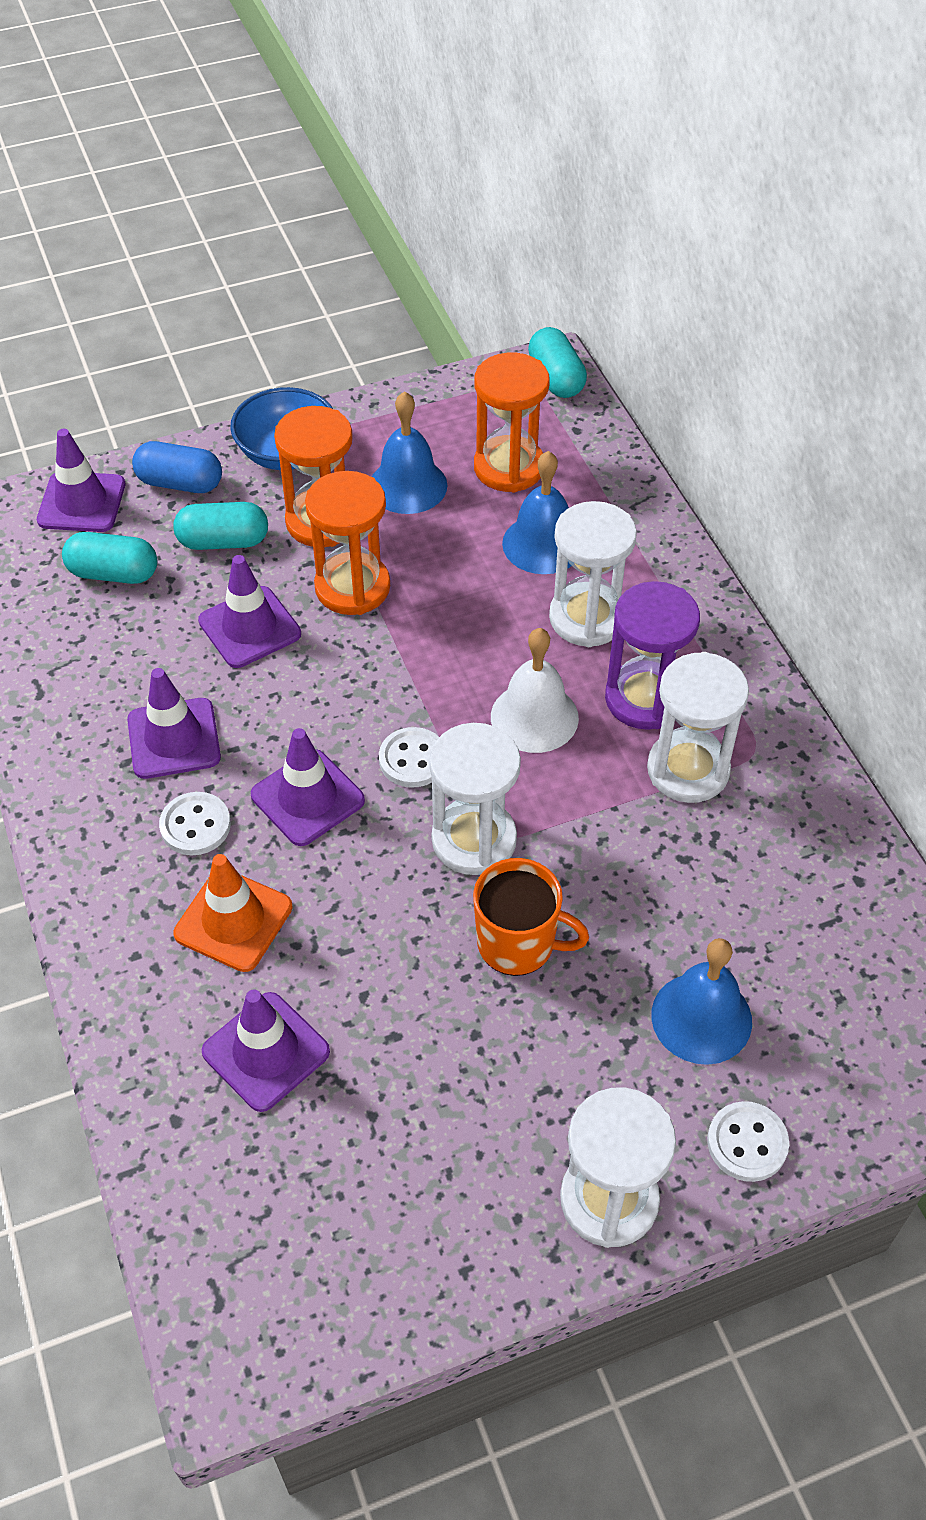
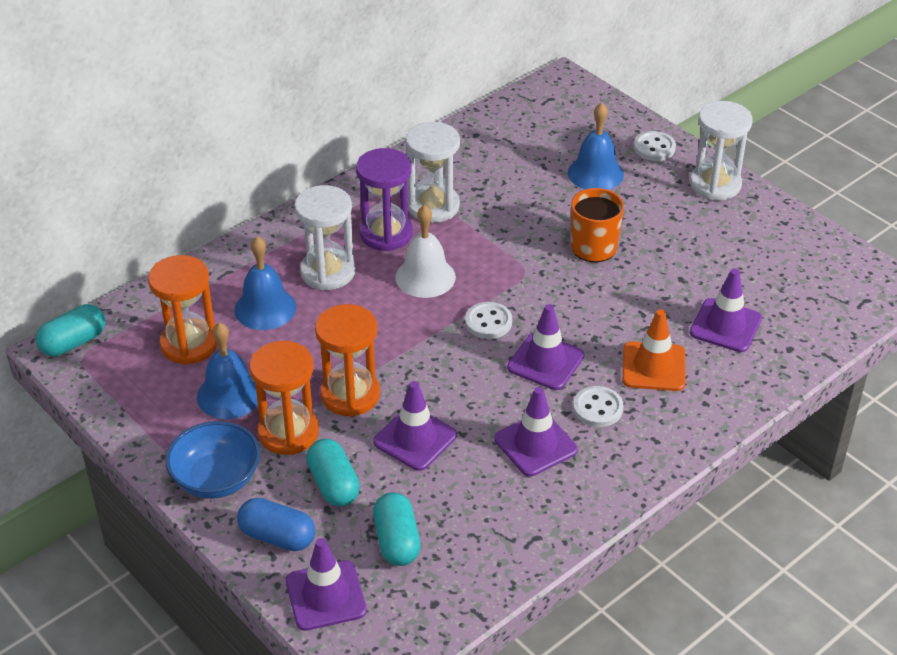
camera: 110 degrees left, 10 degrees down
blue capsule [132,441,222,493] -> blue capsule turned 60 degrees counterclockwise [237,498,315,551]
white hourglass [429,723,521,875] -> none

